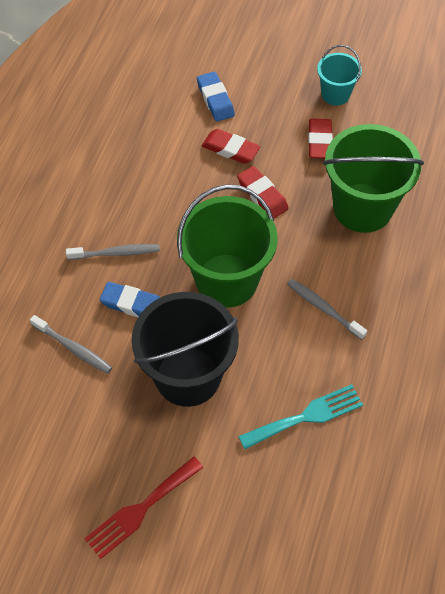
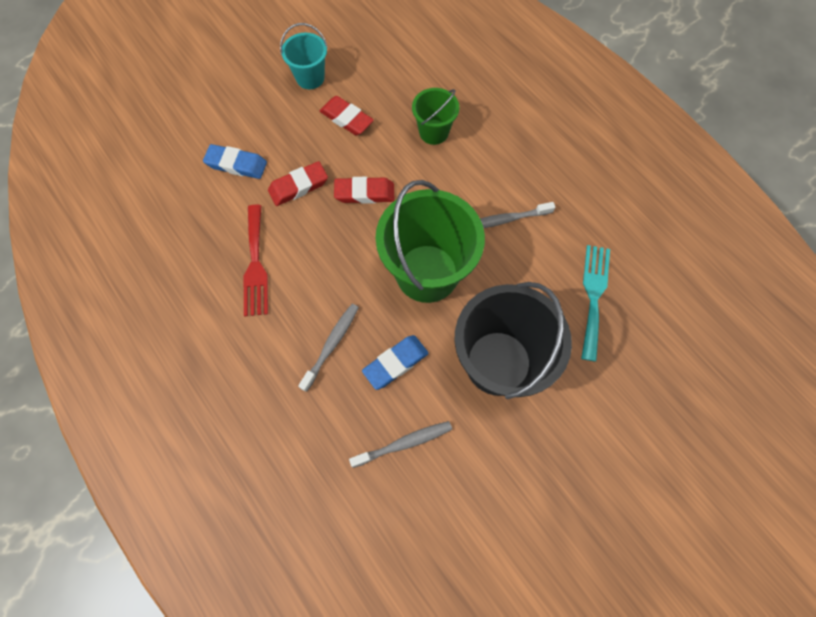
camera: 55 degrees left, 10 degrees up
red fork [84,456,204,559] -> red fork moved to [243,205,268,317]
green bucket [323,124,424,233] -> green bucket [412,88,460,145], size x0.52

